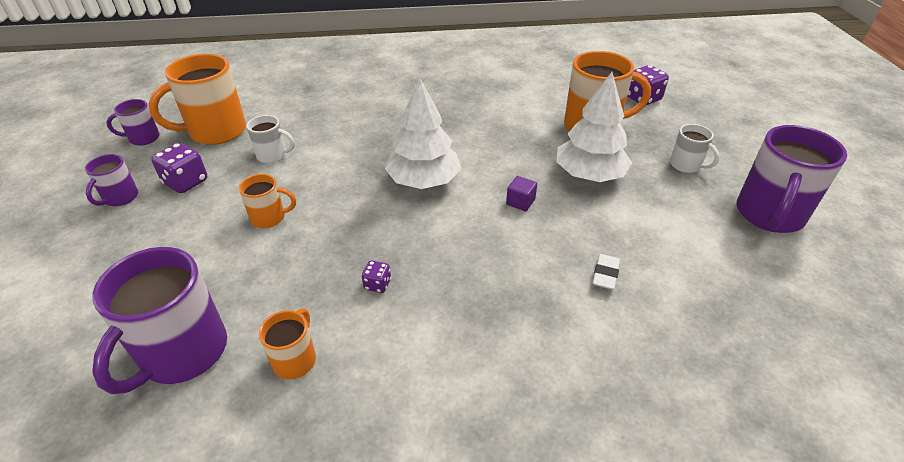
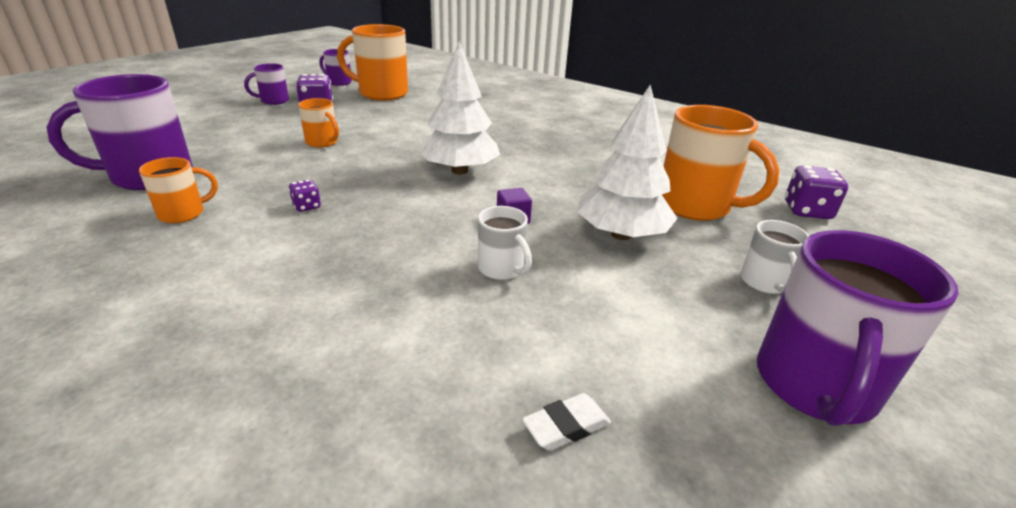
camera: 40 degrees right, 10 degrees down
white mug [247,115,295,163] -> white mug moved to [478,206,532,280]
white eraser [592,254,620,290] -> white eraser moved to [522,393,611,451]
purple mug [737,125,847,233] -> purple mug turned 45 degrees counterclockwise [757,230,959,426]

